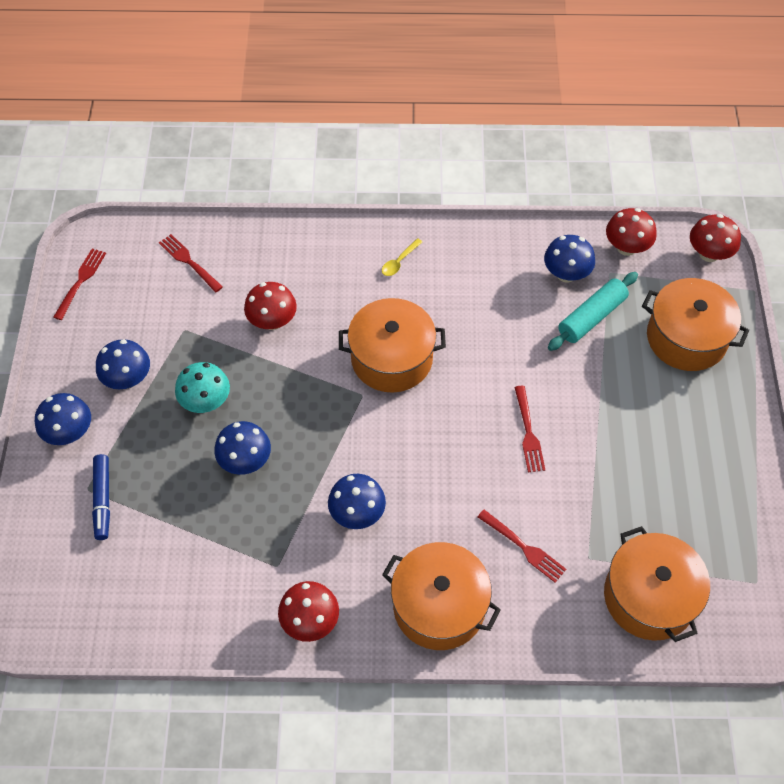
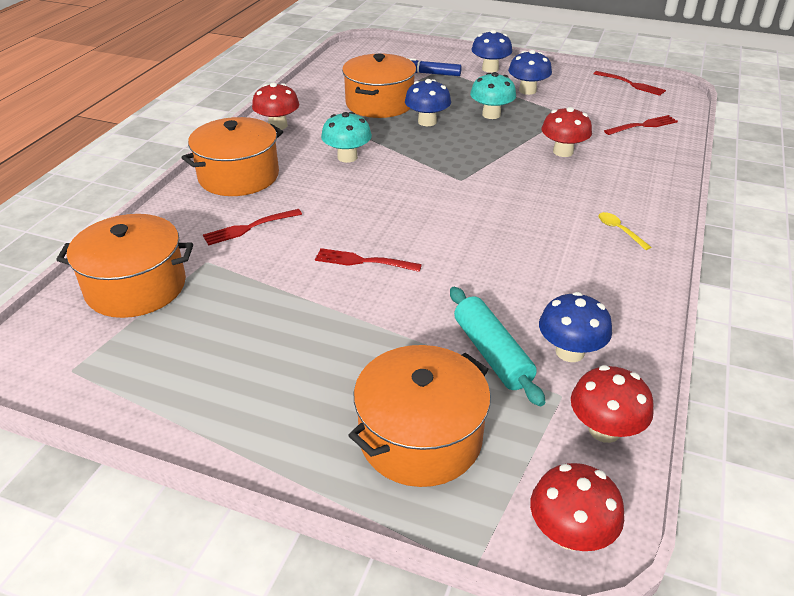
camera: 110 degrees right, 20 degrees down
blue mushroom [328,474,386,529] -> turquoise mushroom [321,112,372,163]
orange pot [339,298,446,393] -> orange pot moved to [342,53,416,118]

